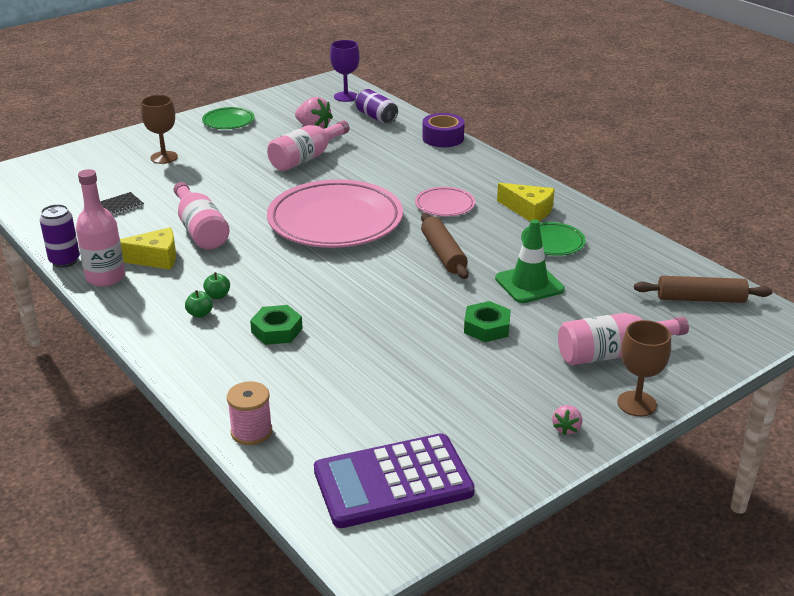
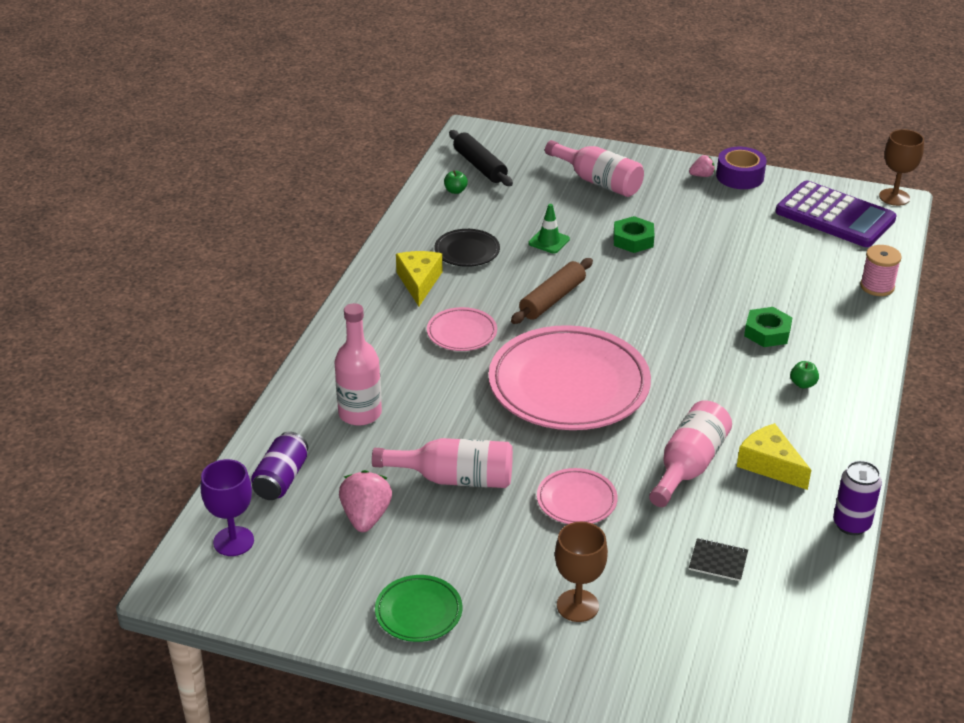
camera: 125 degrees left, 5 degrees up
pink bottle [76,169,125,287] -> pink bottle moved to [335,303,382,426]
green apple [203,272,230,299] -> green apple moved to [444,171,468,194]
purple tape [422,113,465,147] -> purple tape moved to [716,147,767,189]
green traffic cone [495,219,565,303] -> green traffic cone [528,204,570,254], size x0.63
green plate [521,222,586,256] -> black plate [435,229,500,267]
brown goblet [617,320,671,417] -> brown goblet moved to [879,129,924,206]
brown rolling pin [634,276,773,303] -> black rolling pin [449,130,513,186]
none -> pink plate [537,468,618,524]

